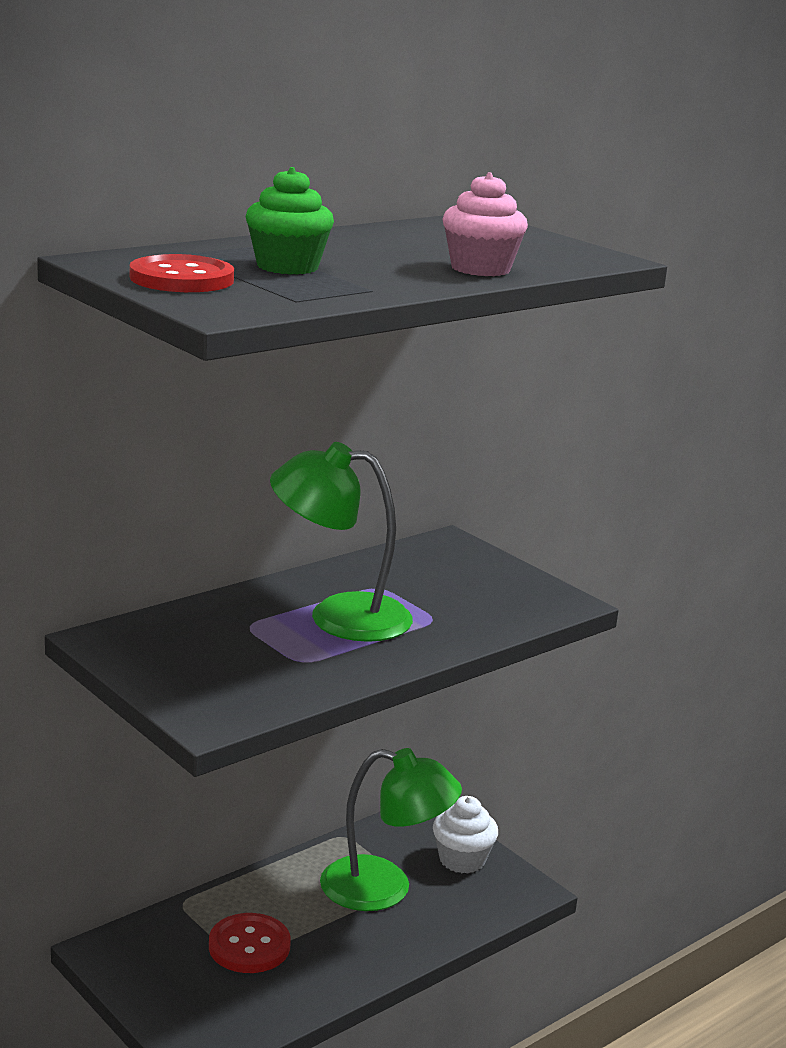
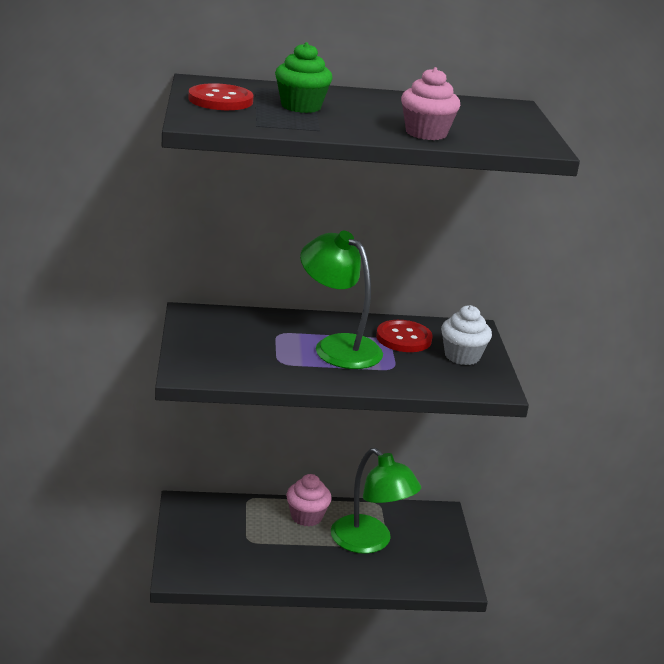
camera: 35 degrees right, 5 degrees up
red button [209,913,291,973] -> red button moved to [376,320,433,352]
white cupcake [433,796,498,874] -> white cupcake moved to [441,305,492,365]
none -> pink cupcake [286,474,332,527]

